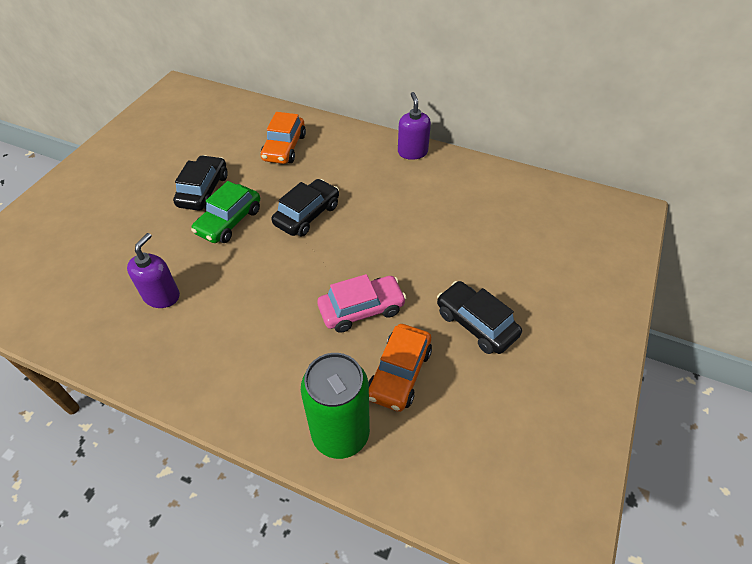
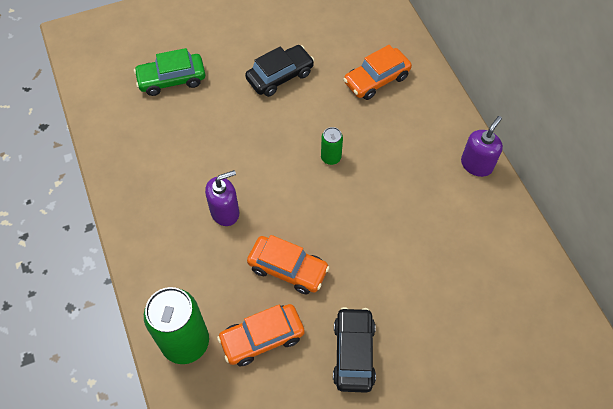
camera: 45 degrees right, 10 degrees up
purple soap dispenser [127,233,180,308] -> purple soap dispenser moved to [205,170,239,226]
green car [191,181,260,243] -> green car moved to [134,48,205,96]
black car [272,179,339,236] -> green can [321,127,343,165]
pink car [317,274,406,333] -> orange car [247,235,330,295]

